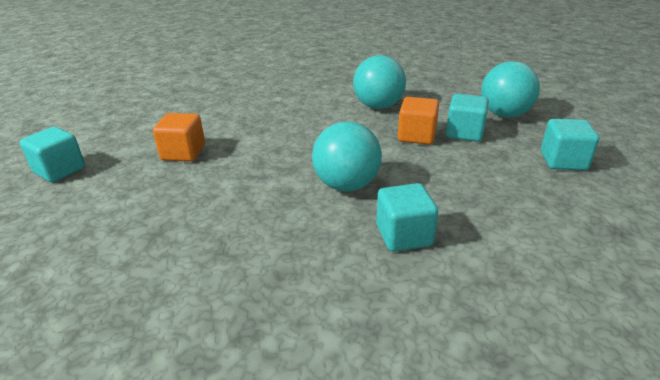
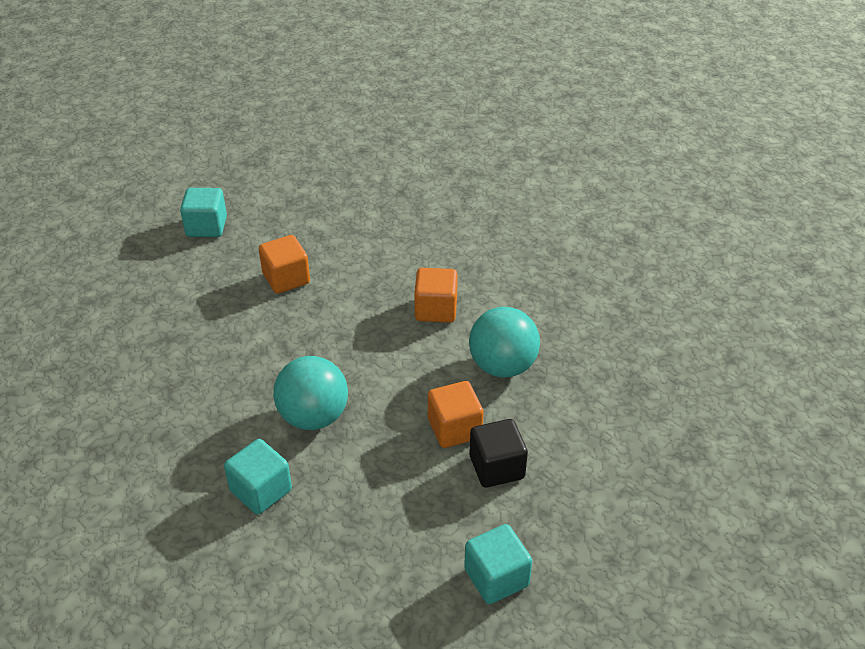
camera: 55 degrees right, 10 degrees up
turquoise cube [446,94,489,142] -> black cube [470,419,528,487]
turquoise ball [481,61,540,118] -> none
none -> orange cube [414,268,458,323]

